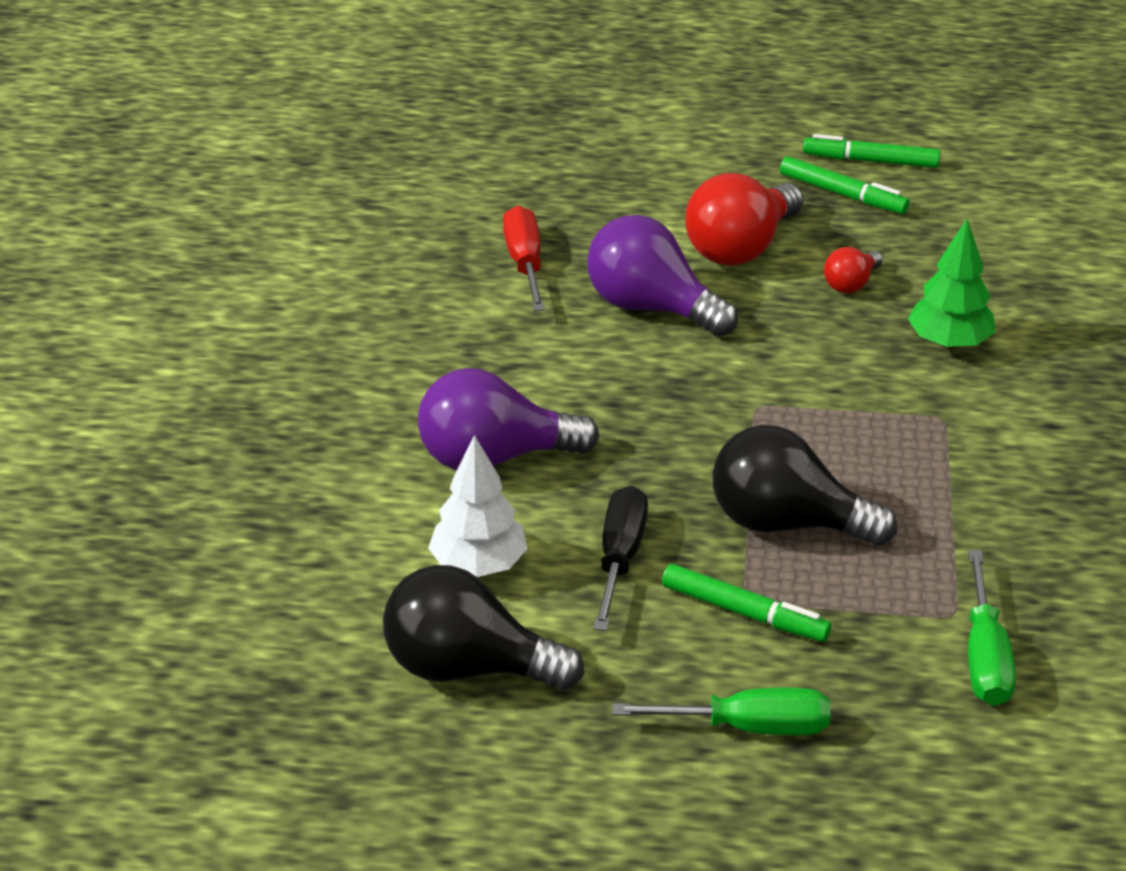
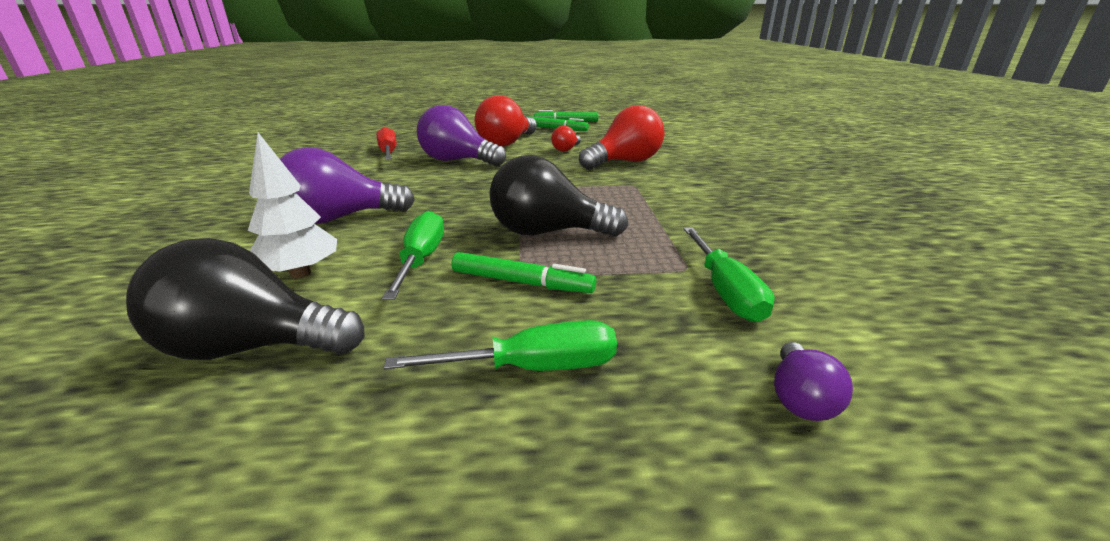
camera: 10 degrees left, 10 degrees down
black screwdriver [593,486,648,631] -> green screwdriver [382,211,444,300]
green tree [908,218,995,349] -> red light bulb [579,105,664,170]
none -> purple light bulb [774,342,853,421]

